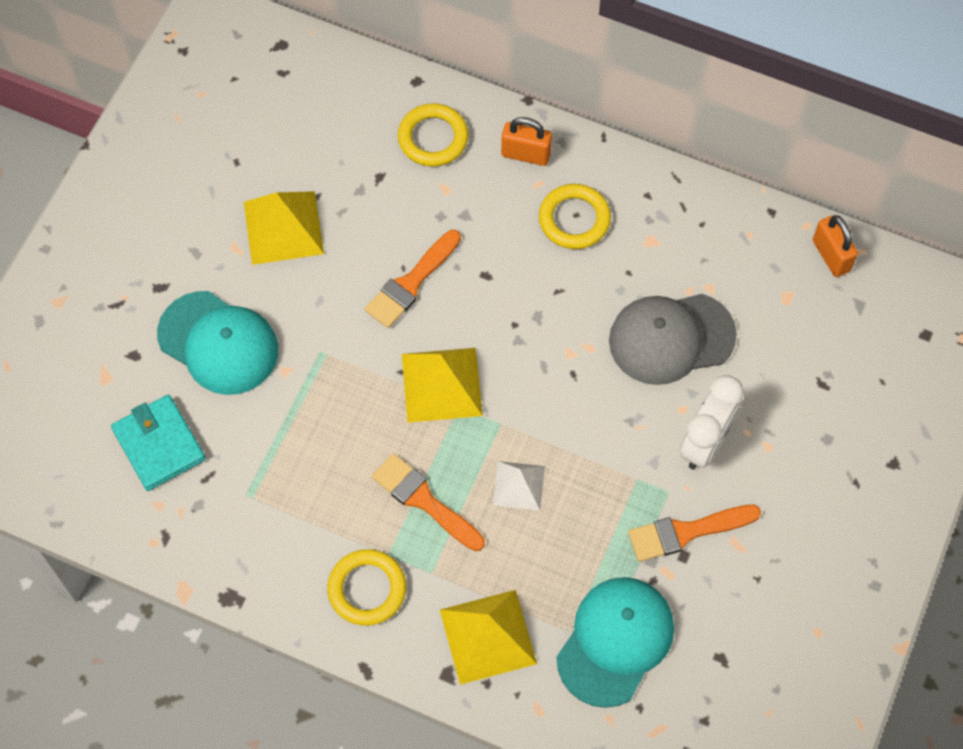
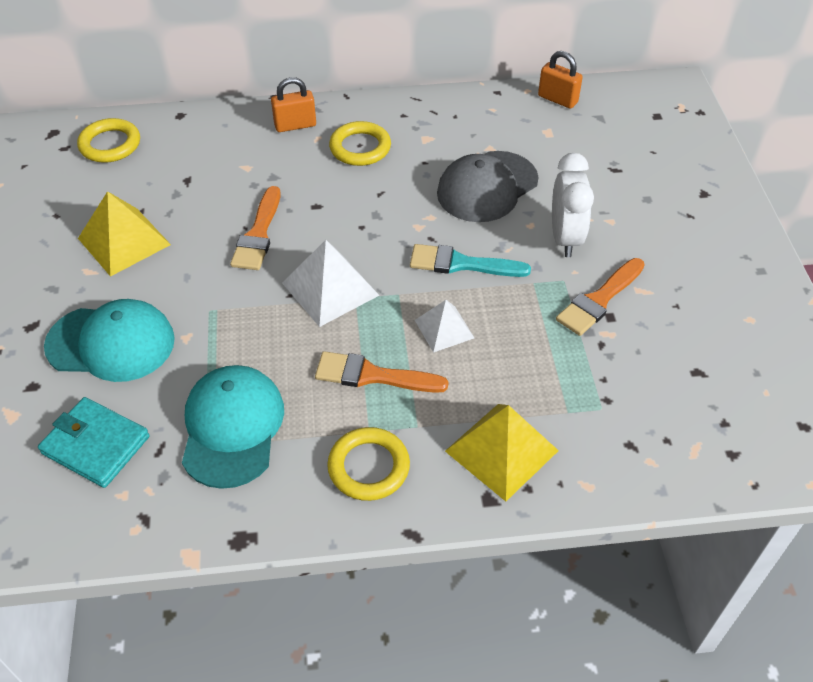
camera: 30 degrees left, 15 degrees down
yellow ring [398,103,469,167] -> yellow ring moved to [77,118,140,163]
yellow pyramid [402,348,483,423] -> white pyramid [282,240,379,327]
turquoise cap [557,577,674,708] -> turquoise cap moved to [182,365,284,489]
none -> turquoise brush [410,244,531,277]

